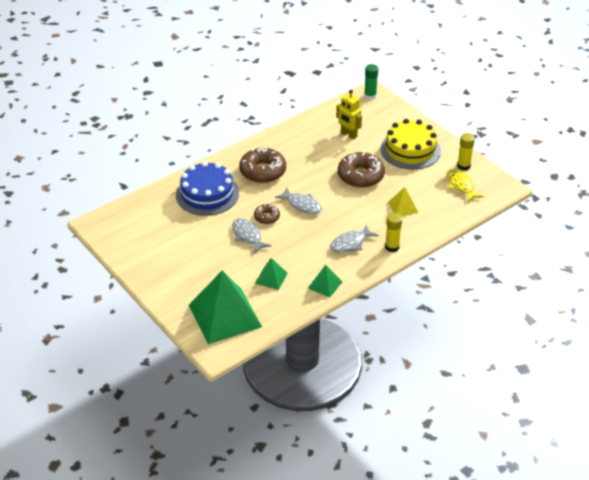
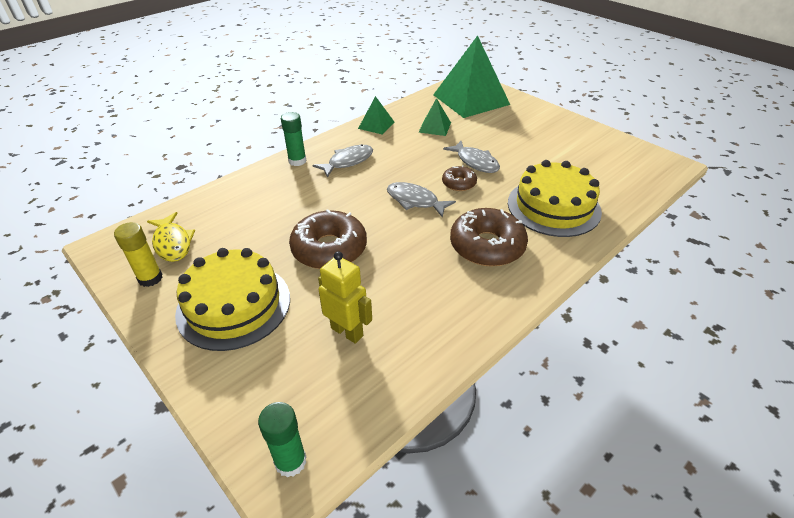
camera: 175 degrees right, 0 degrees up
blue cake [176,161,239,216] -> yellow cake [508,160,602,237]
yellow glue stick [385,213,402,252] -> green glue stick [281,112,306,166]
yellow pyramid [388,187,419,216] -> none

